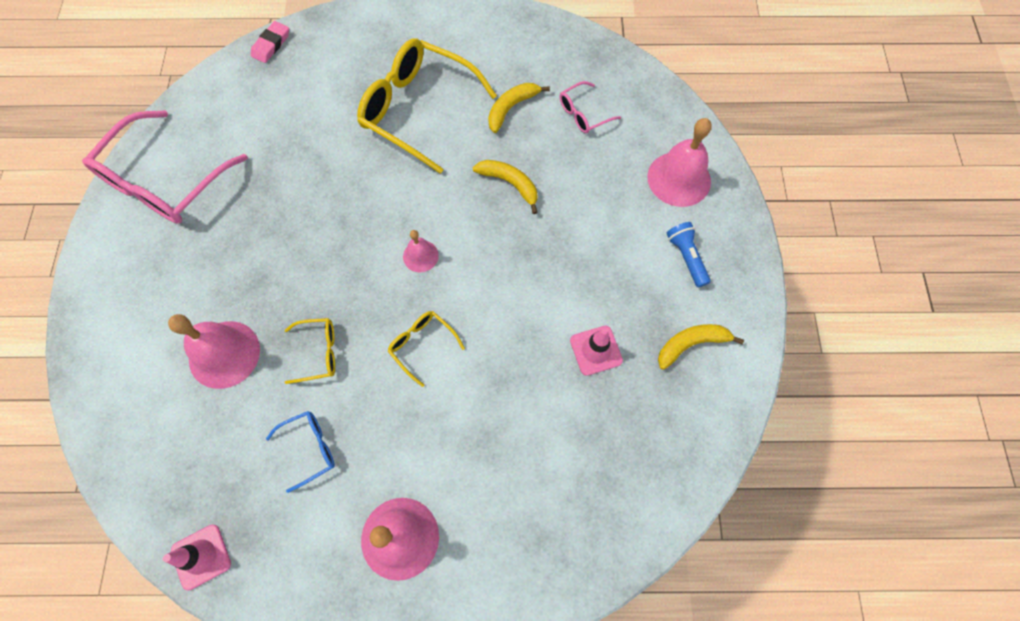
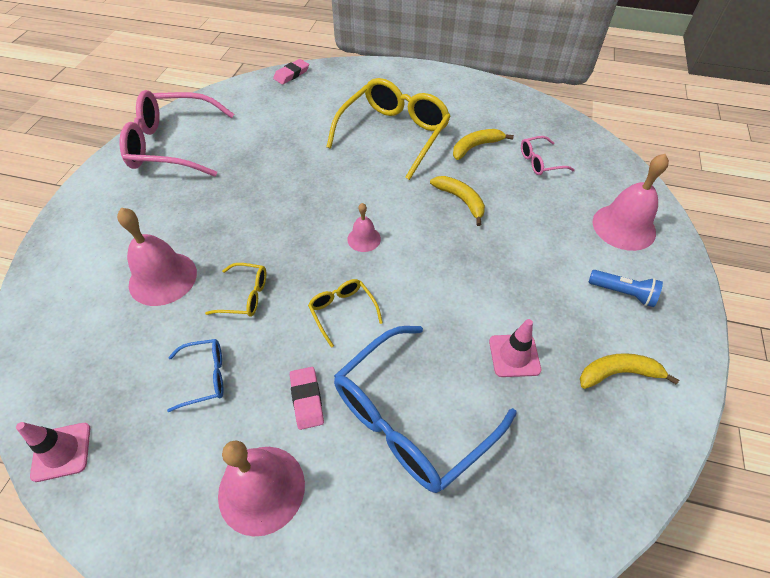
camera: 15 degrees right, 15 degrees down
pink glasses [82,110,248,223] -> pink glasses turned 45 degrees clockwise [119,90,234,177]
yellow glasses [357,38,497,174] -> yellow glasses turned 75 degrees clockwise [326,78,451,180]
blue flashlight [667,222,711,287] -> blue flashlight turned 120 degrees clockwise [588,270,663,307]
none -> pink eraser [290,367,324,430]
none -> blue glasses [334,326,517,493]

